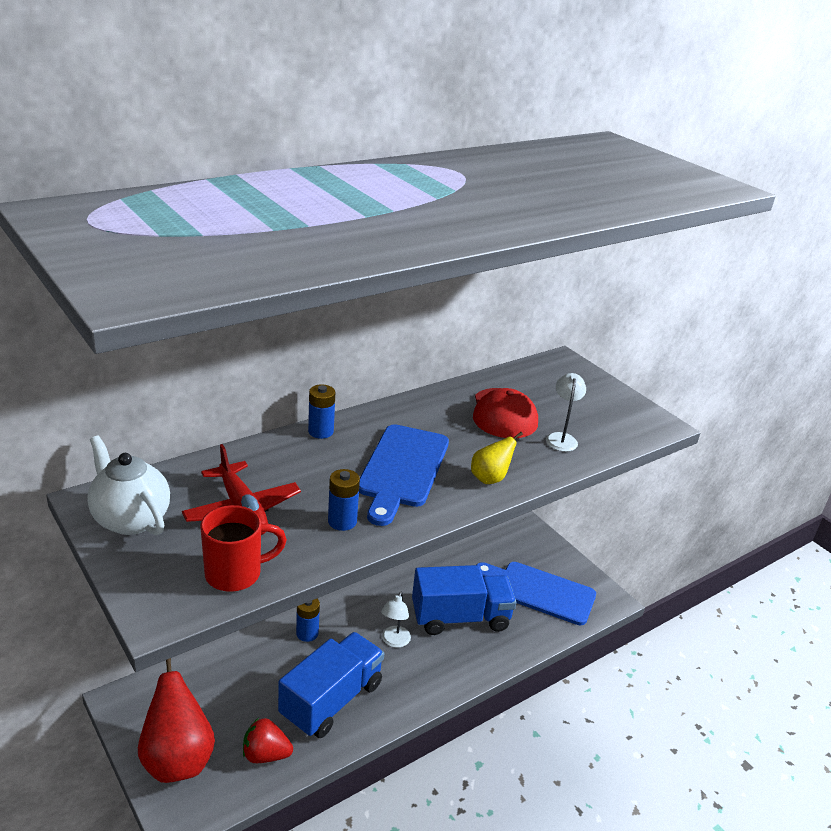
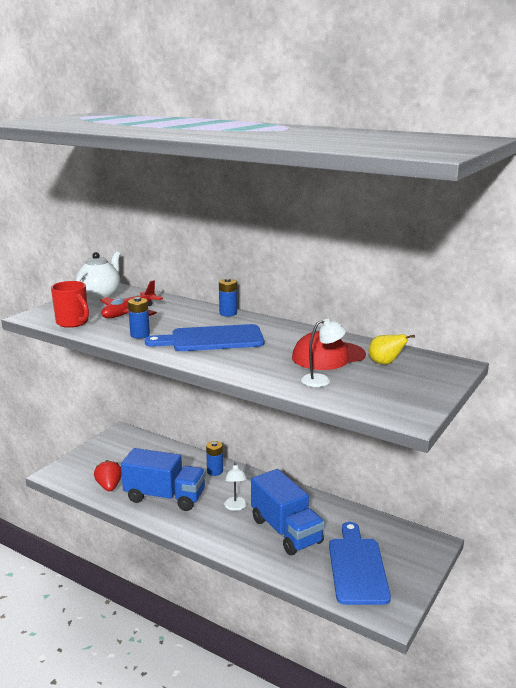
camera: 70 degrees right, 10 degrees down
red pear [138,658,215,783] -> none
white lamp [381,591,411,648] -> white lamp turned 90 degrees counterclockwise [224,462,247,511]
yellow pear [471,432,523,484] -> yellow pear moved to [369,334,415,365]

